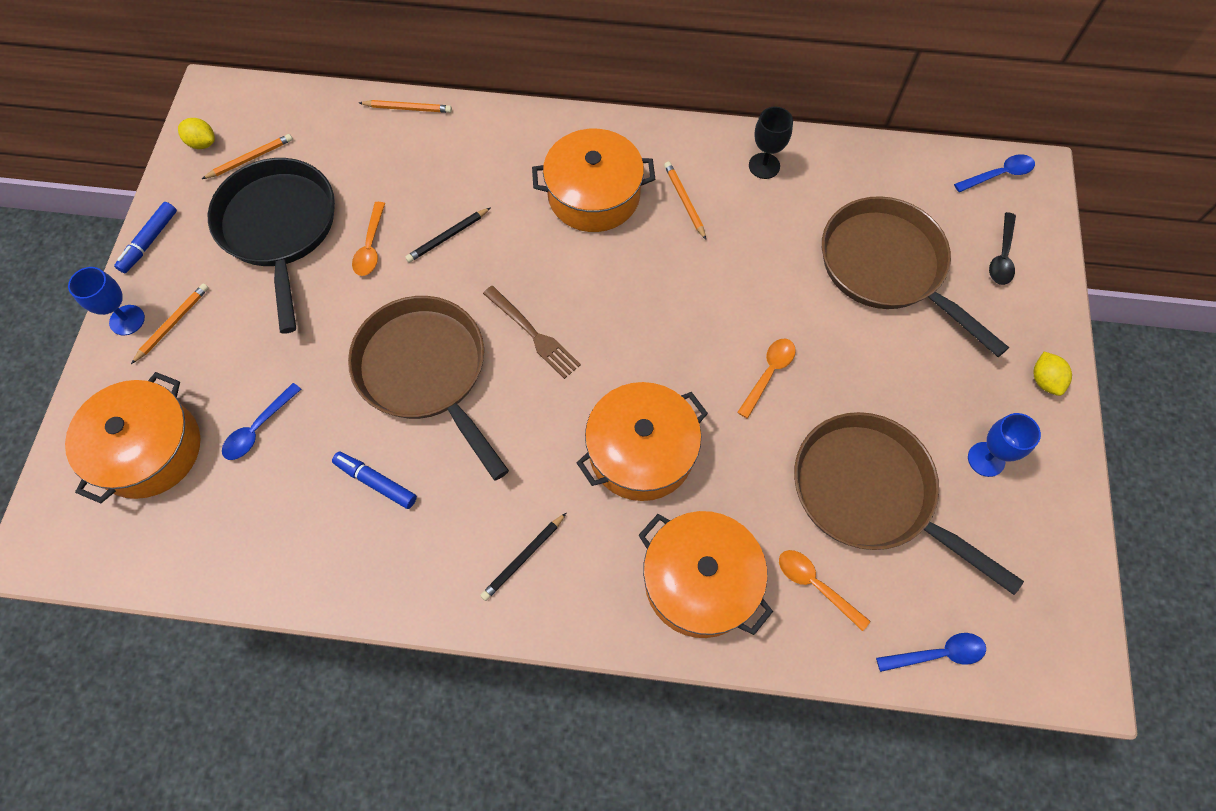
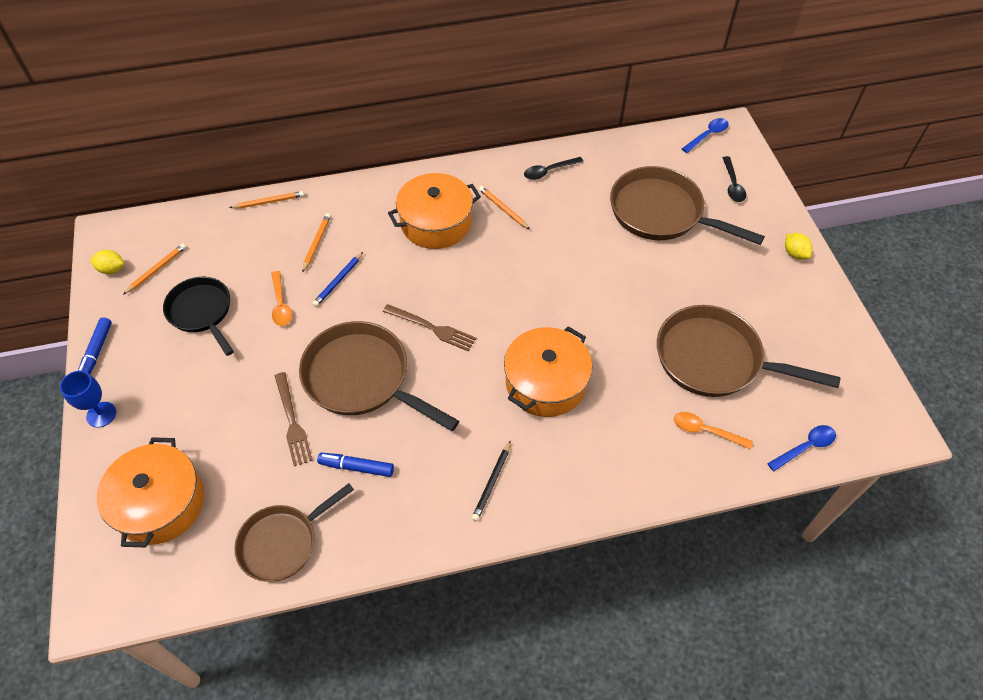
camera: 20 degrees left, 10 degrees down
orange pencil [131,284,209,364] -> orange pencil moved to [302,213,331,273]
black pan [208,158,335,334] -> black pan [163,277,234,356], size x0.65
blue spoon [222,383,301,460] -> none
black pencil [405,207,491,263] -> blue pencil [312,252,363,307]
orange pot [638,511,773,638] -> none
orange spoon [737,339,796,419] -> none
black goblet [749,107,793,179] -> black spoon [524,157,583,180]
blue goblet [968,413,1041,477] -> none
none -> brown pan [234,483,354,582]
none -> brown fork [275,372,313,466]

